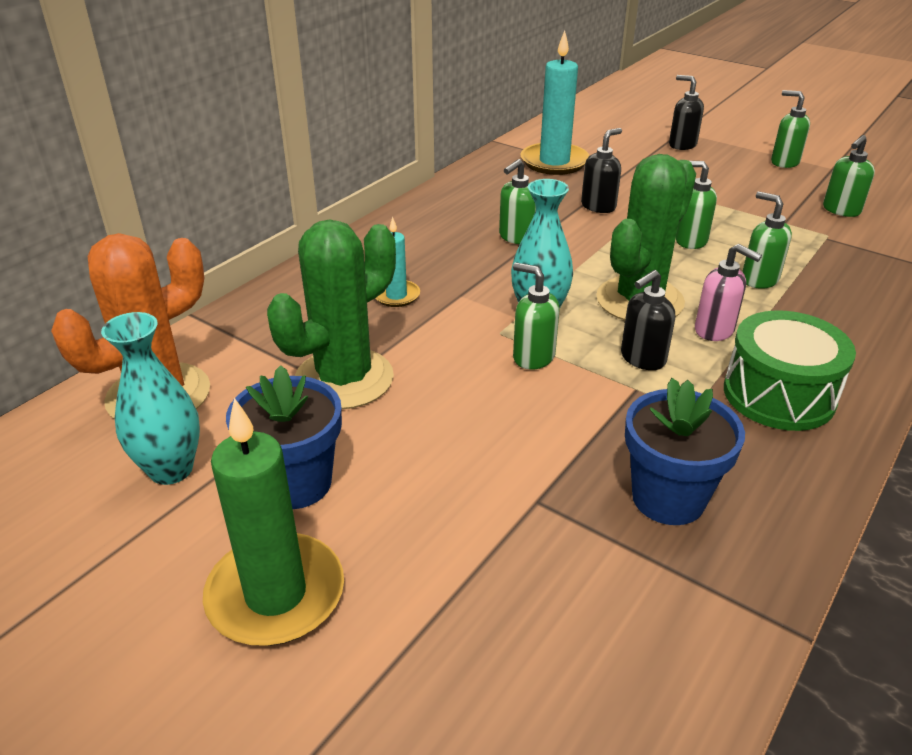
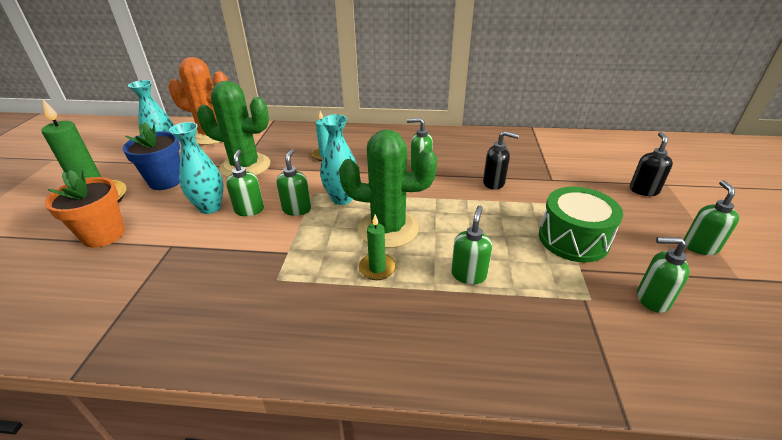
camera: 60 degrees right, 0 degrees up
turquoise candle [521,30,589,175] -> none
black soap dispenser [621,270,675,370] -> none
blue flower pot [625,378,745,525] -> none
green soap dispenser [676,161,717,249] -> green soap dispenser moved to [226,150,264,216]
pink soap dispenser [695,244,762,341] -> green candle [359,215,396,280]
green drum [724,310,856,431] -> green drum moved to [539,187,623,263]
none -> orange flower pot [45,170,125,248]
none -> turquoise vase [169,122,224,214]

